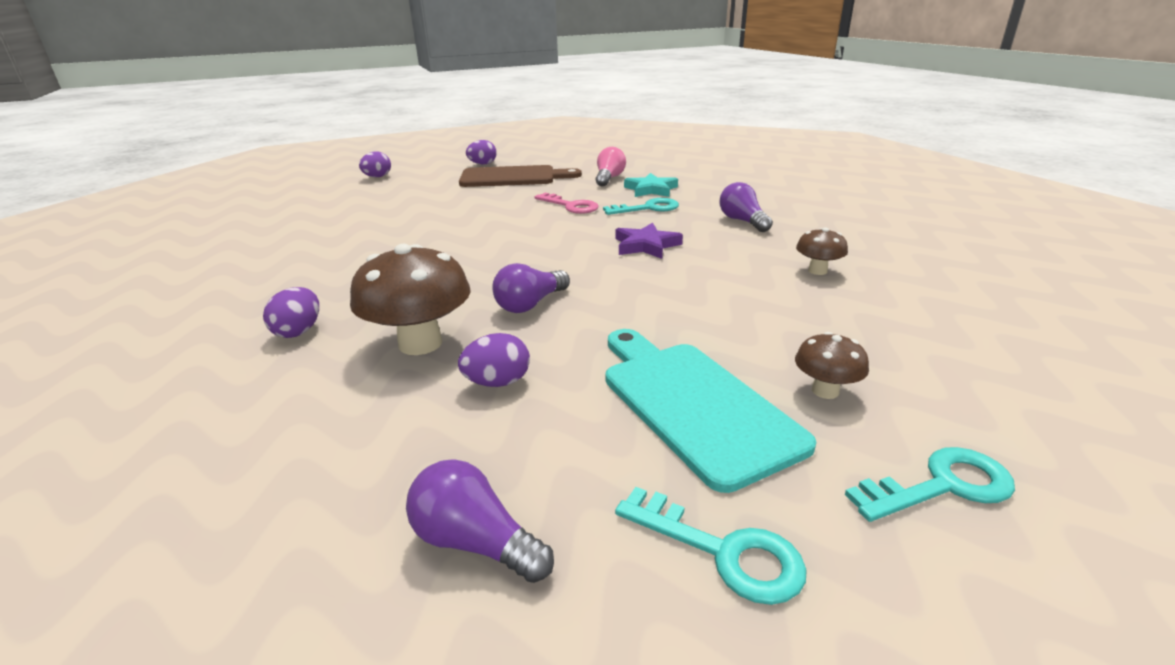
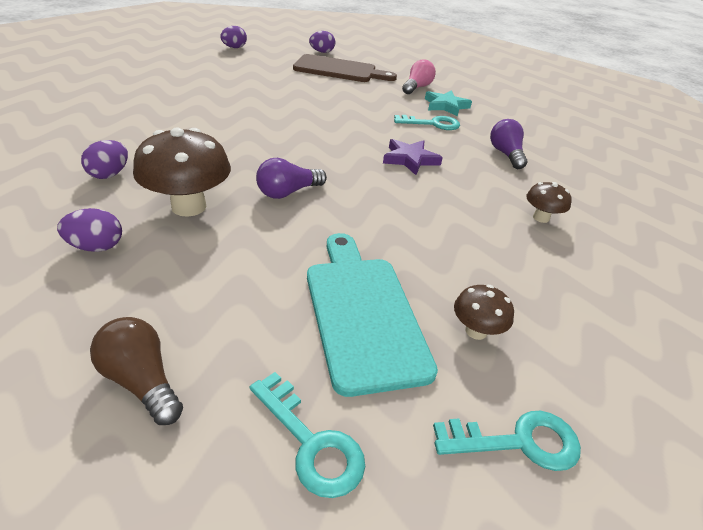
camera: 10 degrees right, 10 degrees up
purple light bulb [406,459,554,583] -> brown light bulb [90,317,183,425]
purple egg [458,333,530,387] -> purple egg moved to [57,208,122,252]
pink key [534,192,599,214] -> none

